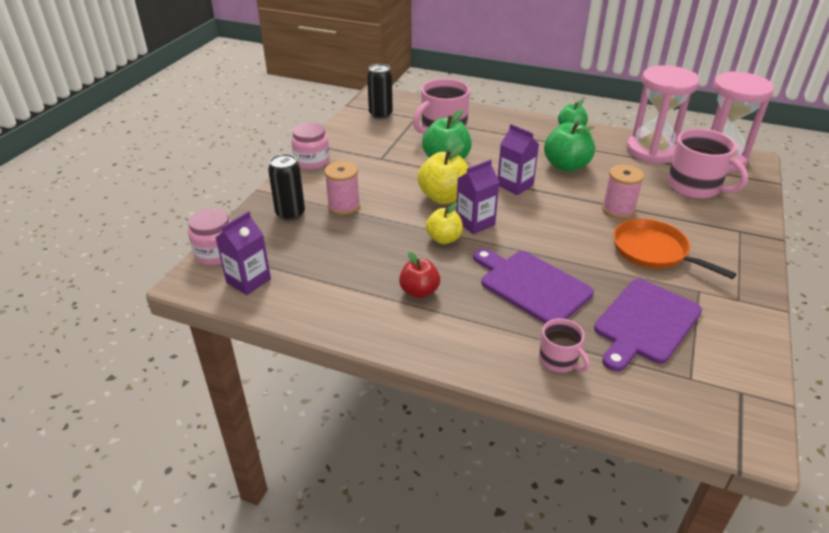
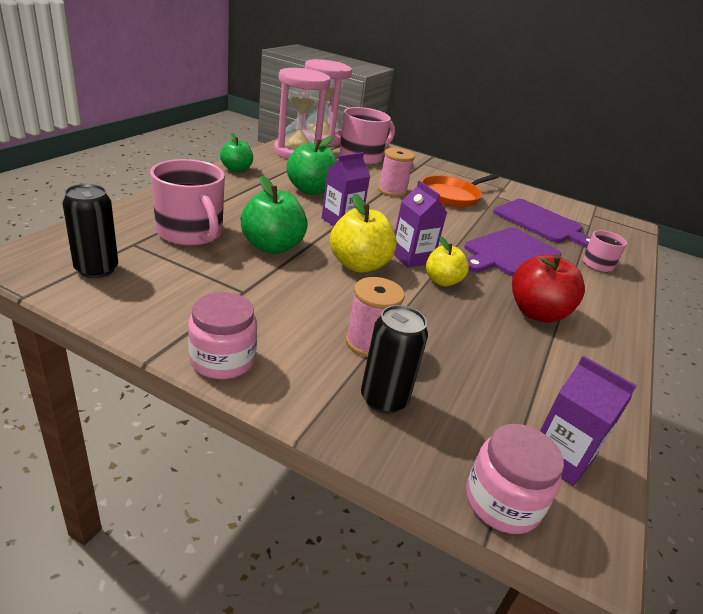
camera: 90 degrees left, 5 degrees down
red apple [399,252,440,298] -> red apple [512,254,585,323], size x1.56

